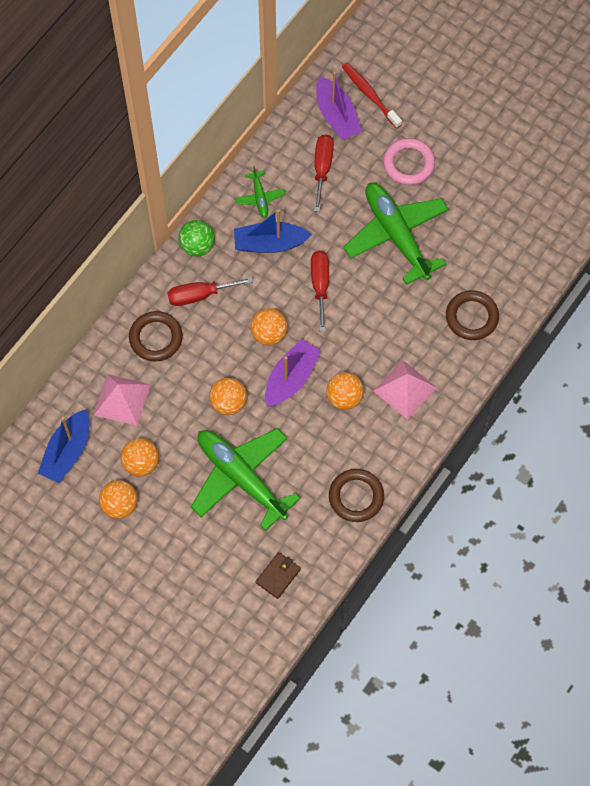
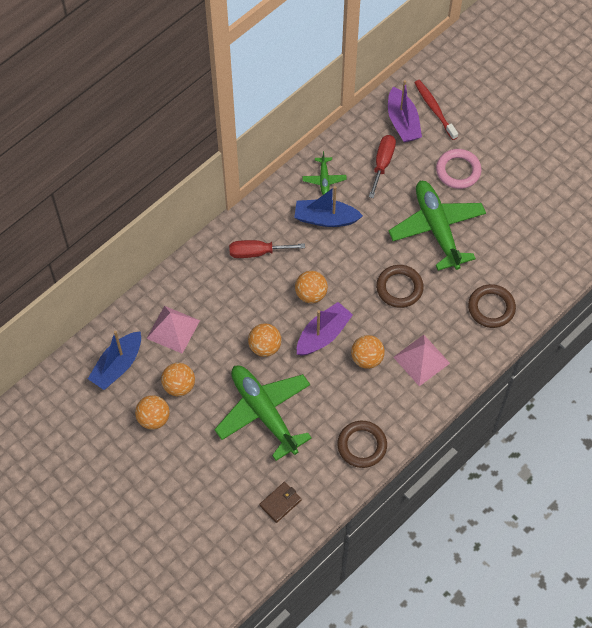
camera: 10 degrees right, 5 degrees down
brown ring [129,311,183,362] -> brown ring moved to [376,265,424,308]
green ball [178,220,215,257] -> none
red screwdriver [311,251,329,332] -> none

